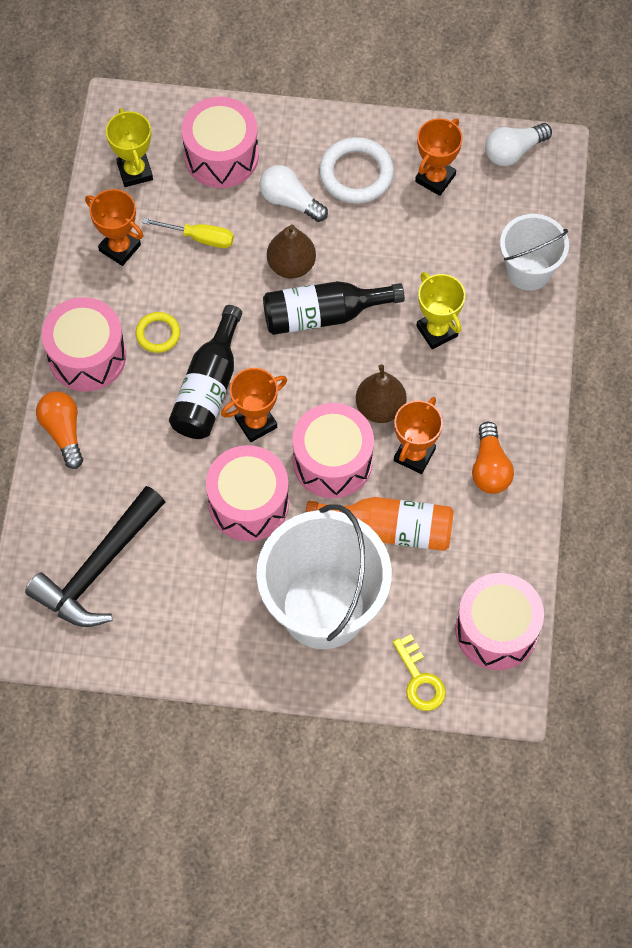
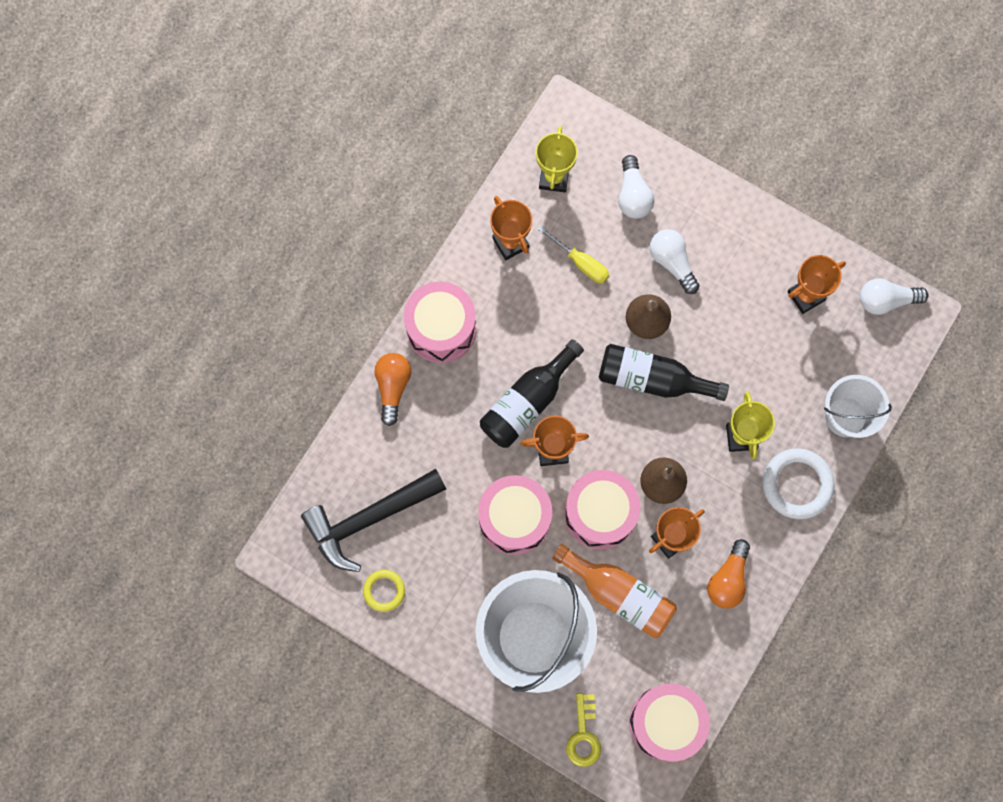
camera: 25 degrees right, 10 degrees up
yellow ring [136,312,180,353] -> yellow ring moved to [363,570,405,612]
pink drum [181,96,259,188] -> white light bulb [618,155,654,219]
white ring [319,137,394,204] -> white ring moved to [763,448,835,519]

